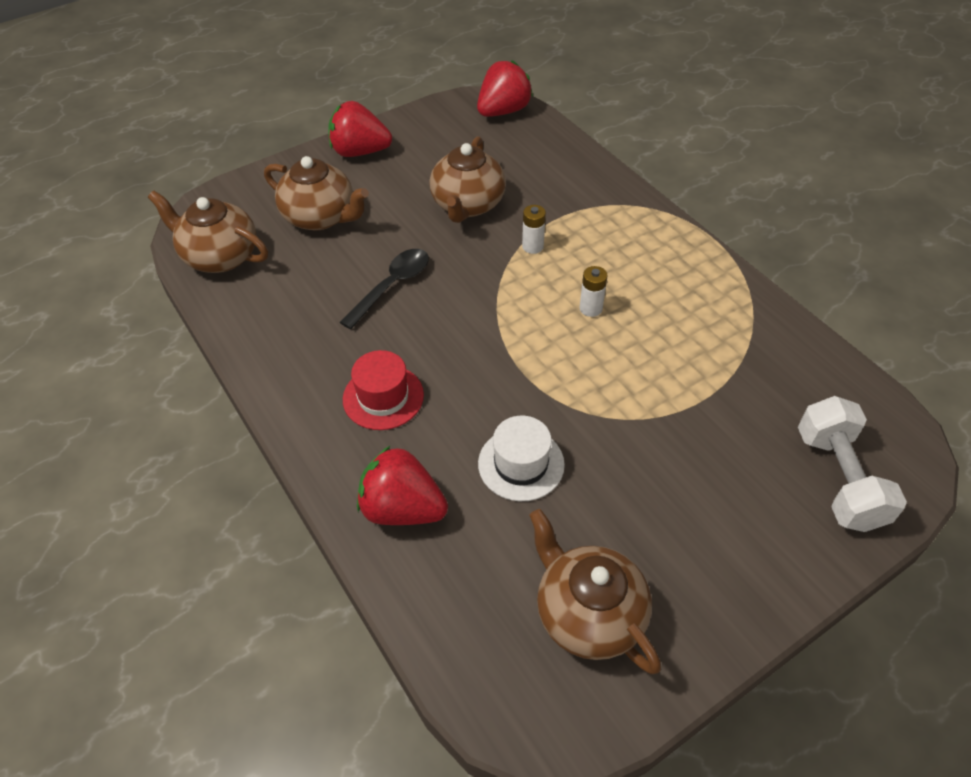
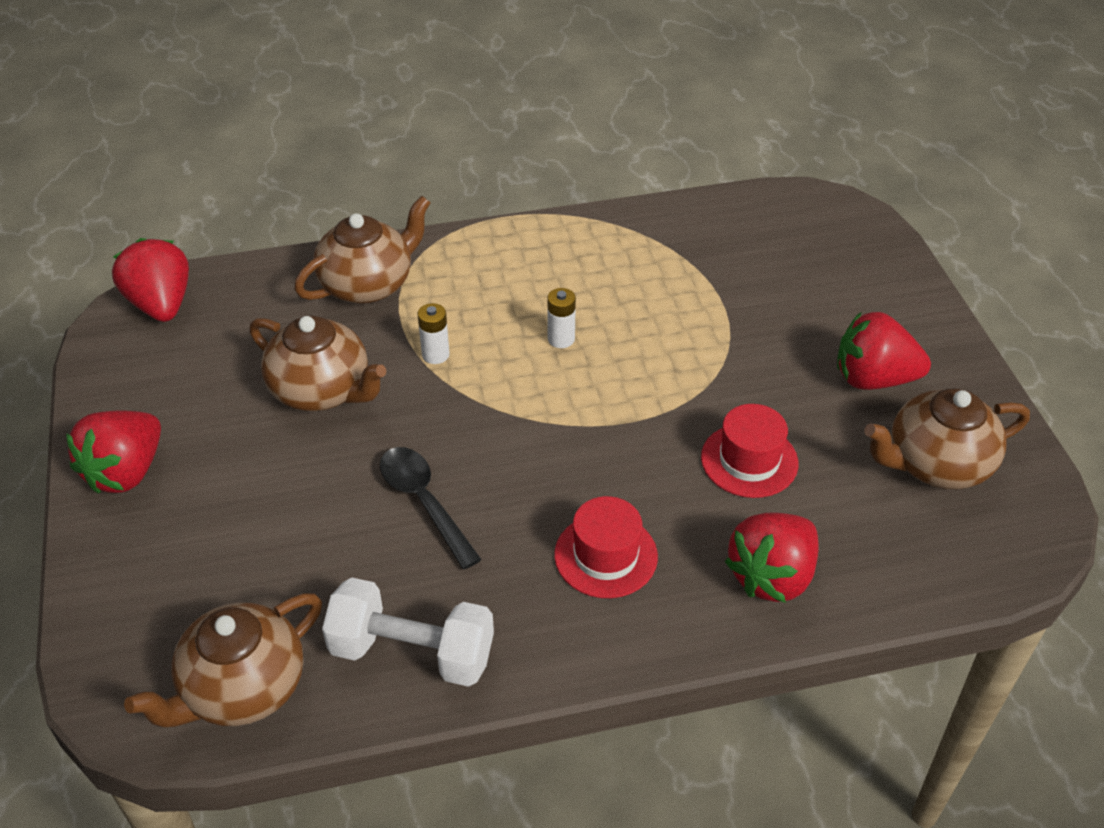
camera: 70 degrees left, 5 degrees down
brown teapot [264,156,369,231] -> brown teapot moved to [294,196,431,304]
white hat [478,416,565,501] -> red hat [701,404,798,498]
white dumbbell [798,396,907,532] -> white dumbbell moved to [322,577,494,687]
none -> red strawberry [837,311,931,390]

